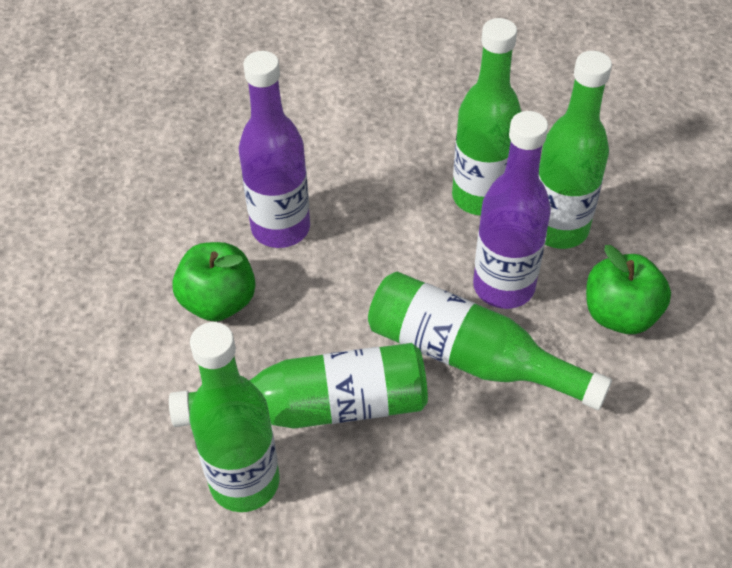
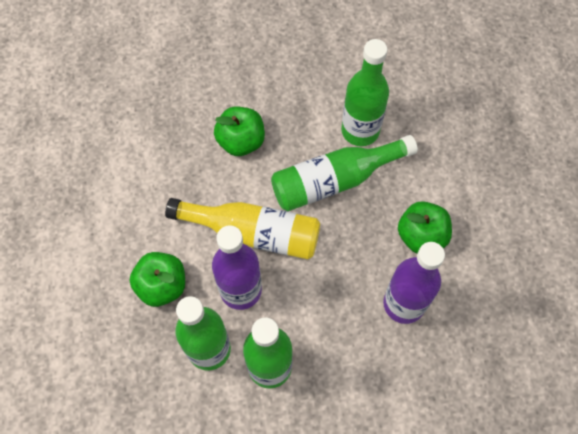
camera: 165 degrees right, 15 degrees up
green bottle [368,272,612,410] -> yellow bottle [165,198,320,259]
none -> green apple [214,106,265,156]

